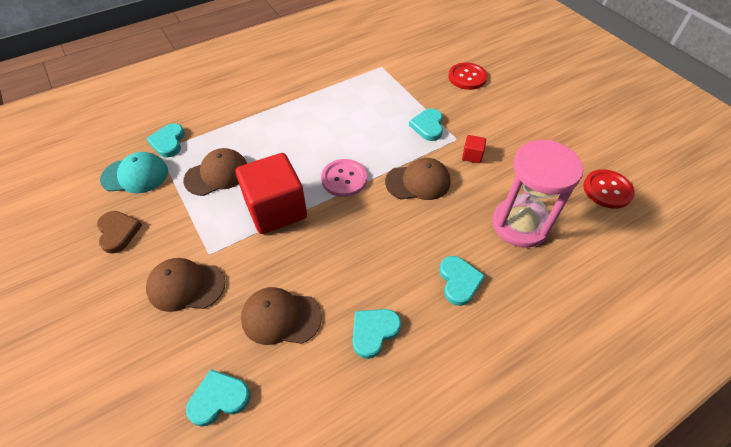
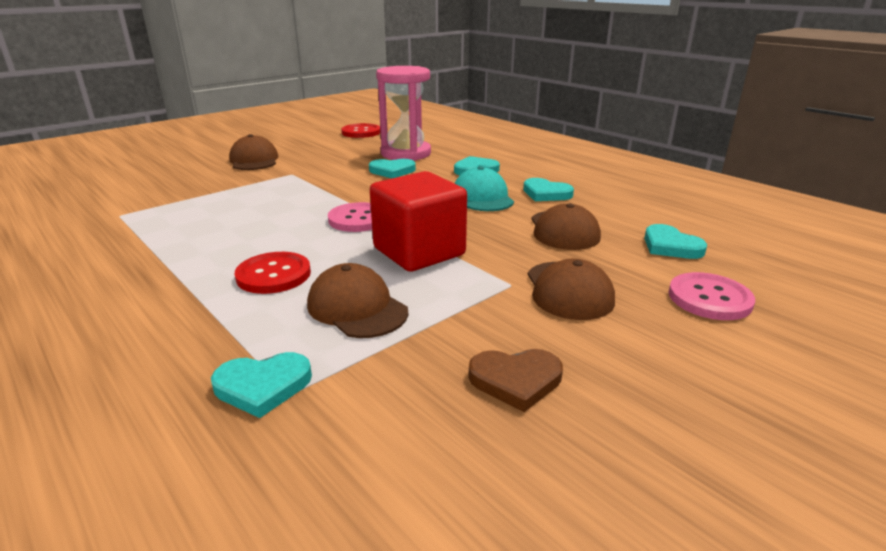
camera: 100 degrees left, 25 degrees down
brown heart [97,211,142,254] -> brown heart turned 150 degrees counterclockwise [468,349,563,412]
turquoise cap [100,152,168,194] -> turquoise cap moved to [455,166,514,211]
brown cap [385,158,451,200] -> brown cap moved to [229,134,278,170]
turquoise heart [409,109,443,141] -> turquoise heart moved to [369,159,416,178]
red button [448,62,487,90] -> red button moved to [235,252,311,294]
red cube [462,135,486,163] -> none
none -> pink button [669,272,755,320]

